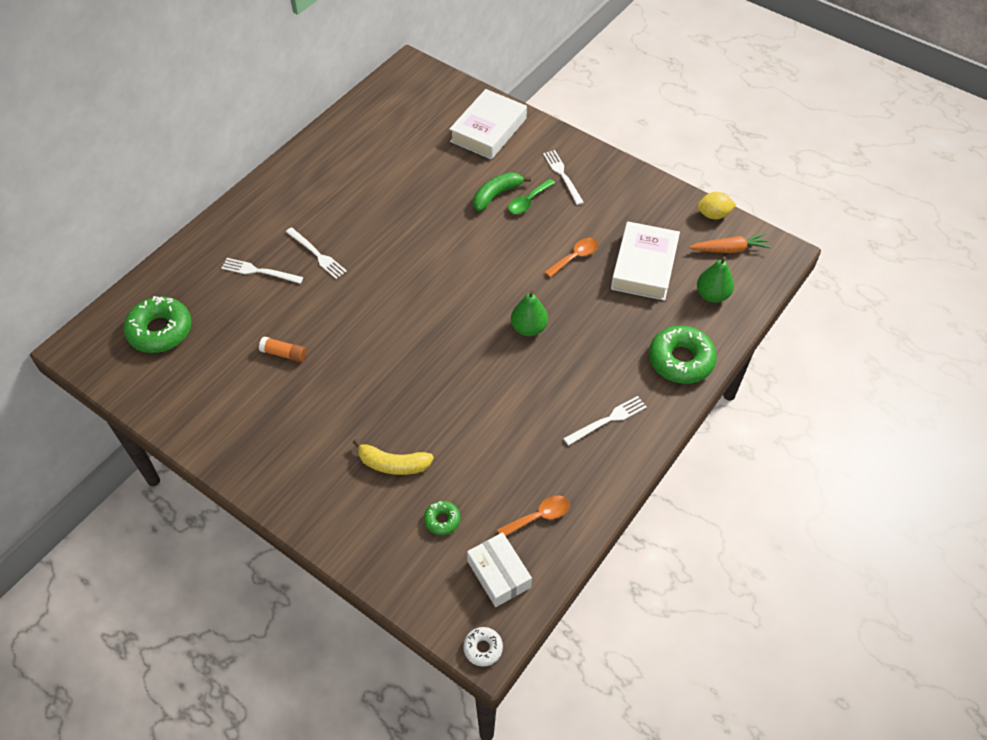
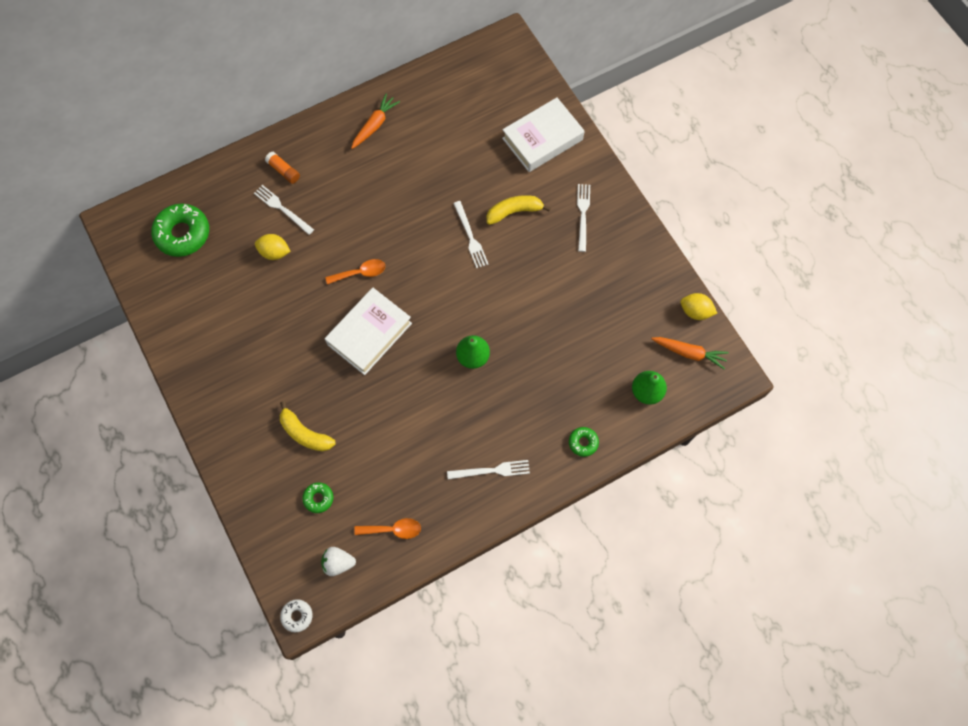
camera: 25 degrees right, 15 degrees up
orange glue stick [259,336,306,362] -> orange glue stick moved to [265,151,300,184]
white fork [286,227,347,279] -> white fork moved to [453,201,489,268]
white box [467,532,532,607] -> white strawberry [321,547,356,576]
green banana [473,172,531,211] -> yellow banana [487,195,551,225]
green spoon [508,179,555,214] -> none
orange spoon [545,238,598,277] -> orange spoon moved to [325,259,385,285]
white book [611,222,680,301] -> white book moved to [325,288,412,375]
green donut [649,325,717,384] -> green donut [569,427,599,457], size x0.49
none -> yellow lemon [255,234,291,260]
none -> orange carrot [351,93,400,149]

